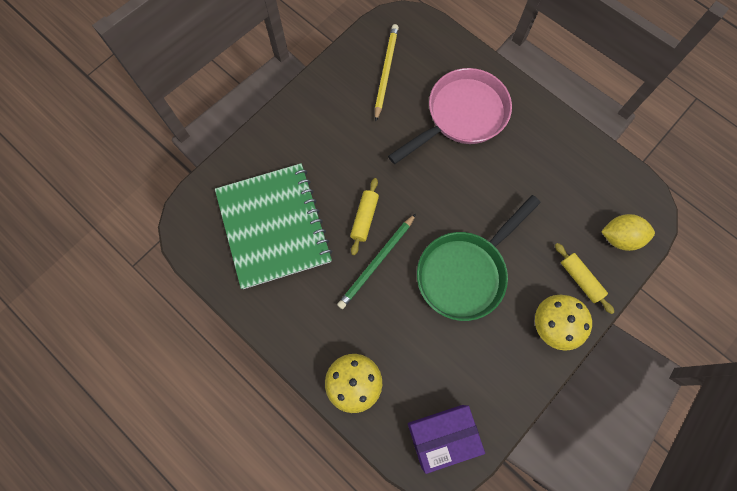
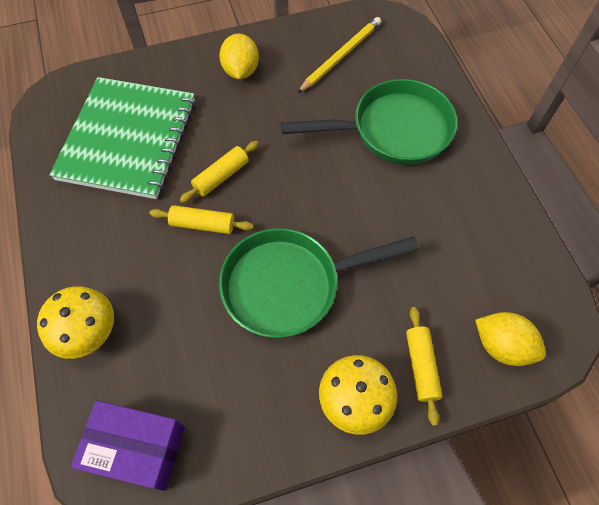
camera: 30 degrees right, 10 degrees down
green pencil [337,214,416,309] -> yellow rolling pin [149,205,254,234]
pink pan [388,68,512,164] -> green pan [281,79,457,165]
none -> yellow lemon [219,34,259,79]

